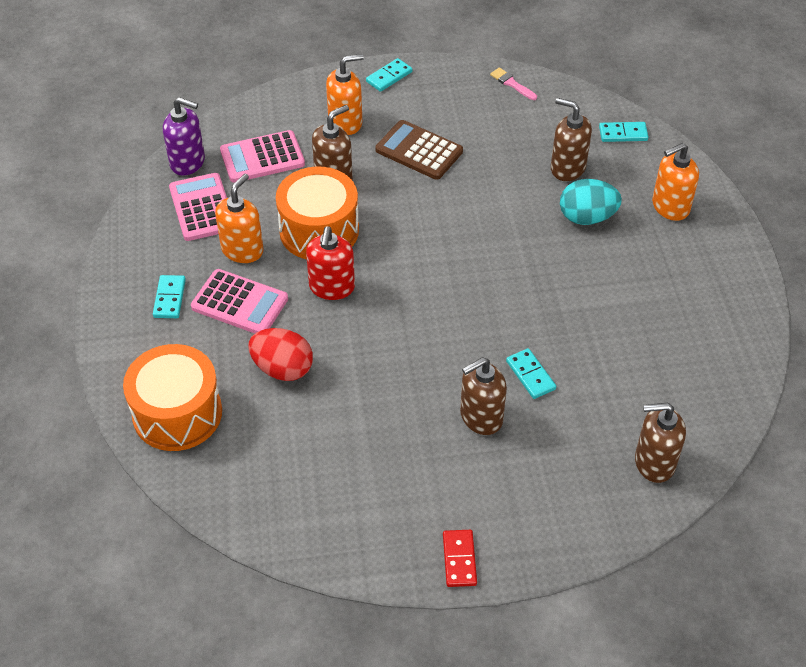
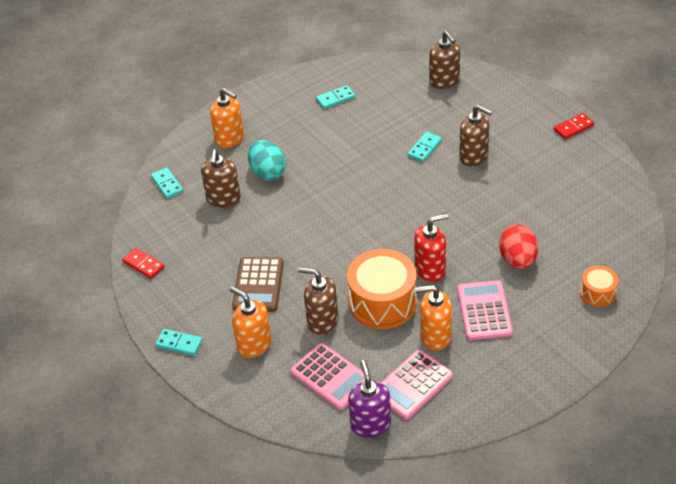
camera: 115 degrees left, 5 degrees down
orange drum [123,344,222,451] -> orange drum [580,266,618,307], size x0.51
turquoise domino [153,275,186,318] -> turquoise domino moved to [316,85,355,109]
pink brush [490,68,537,100] -> red domino [122,248,165,279]

